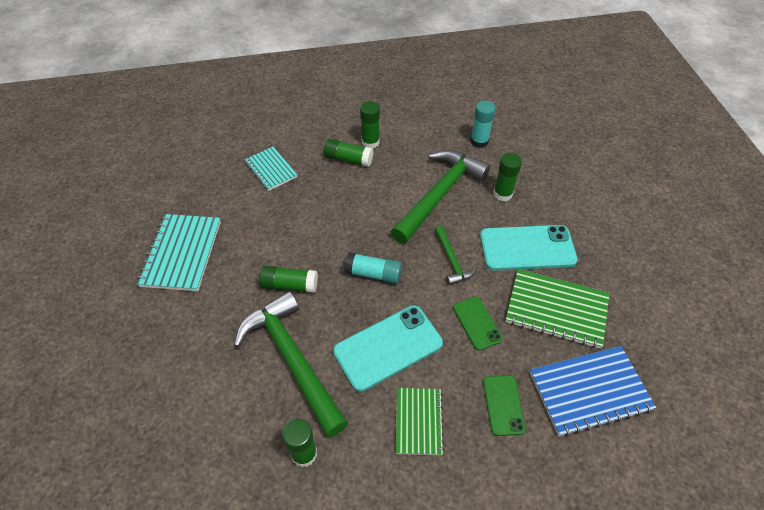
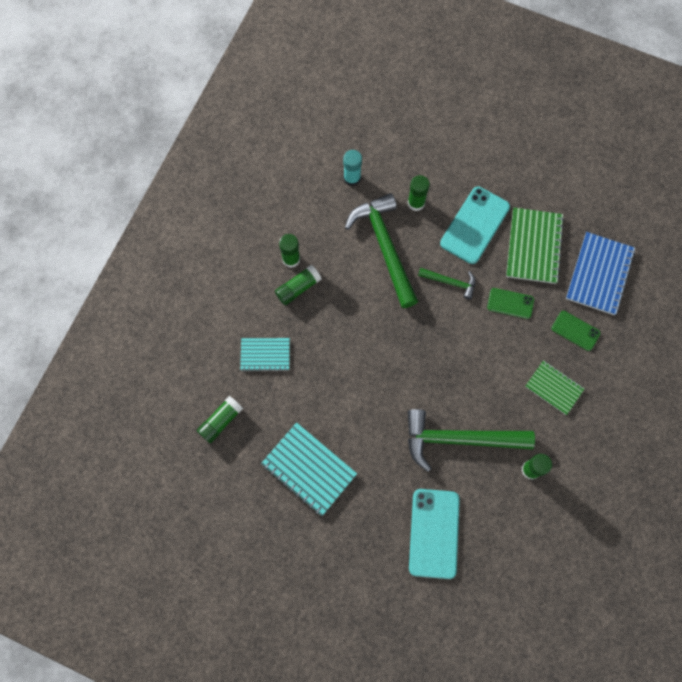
camera: 55 degrees left, 20 degrees up
green glue stick [259,266,318,293] -> green glue stick moved to [197,396,243,443]
turquoise phone [333,305,443,392] -> turquoise phone moved to [409,489,460,579]
turquoise glue stick [344,252,402,284] -> none
green notebook [505,269,610,349] -> green notebook turned 45 degrees counterclockwise [506,207,564,284]

